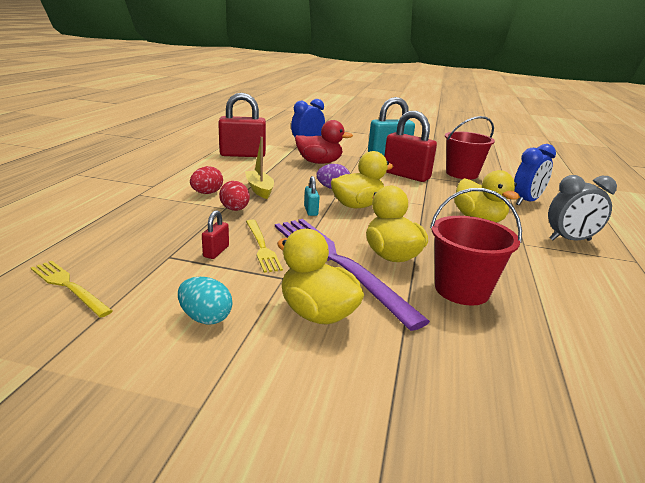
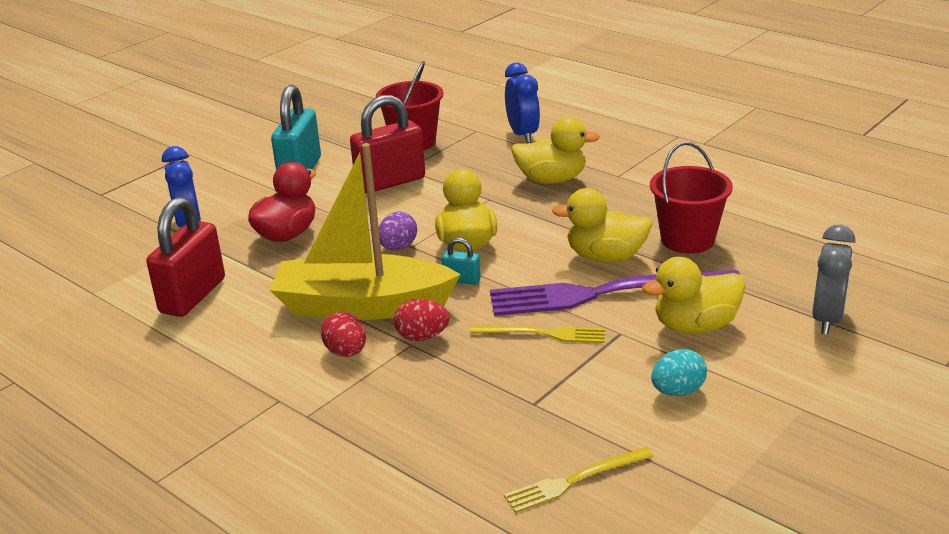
camera: 60 degrees left, 5 degrees up
red padlock [202,210,229,259] -> none
yellow boat [245,137,274,199] -> yellow boat [270,143,461,320], size x2.11
grey clock [548,175,617,241] -> grey clock moved to [812,225,855,335]

